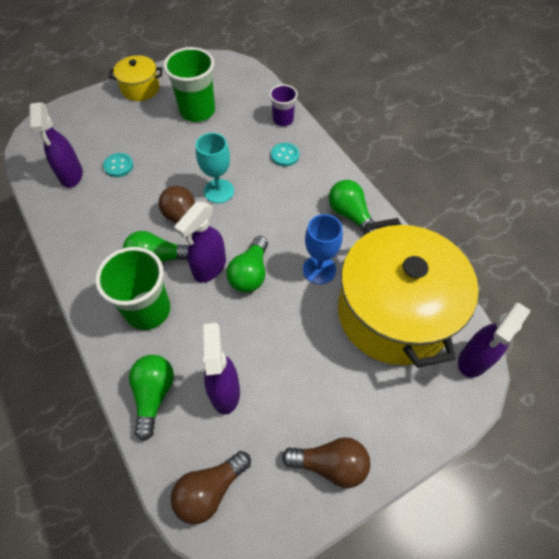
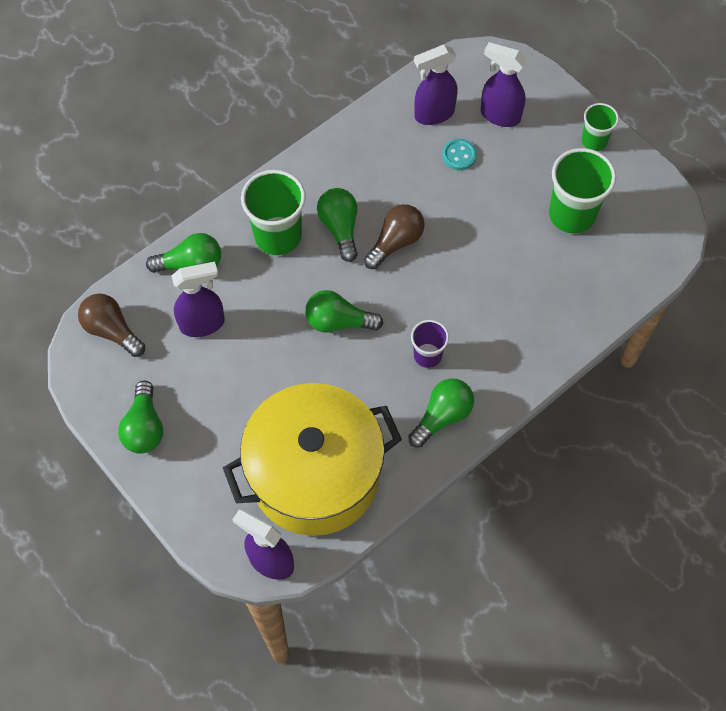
camera: 80 degrees right, 5 degrees up
yellow pot [109,55,163,101] -> green cup [581,103,619,151]
purple spray bottle [174,202,226,283] -> purple spray bottle moved to [481,42,526,127]
turquoise goblet [196,133,234,203] -> none
purple cup [269,84,298,126] -> purple cup moved to [411,320,449,368]
turquoise button [271,143,299,166] -> none
brown light bulb [282,437,370,488] -> green light bulb [118,381,163,454]
blue goblet [303,214,343,284] -> none

